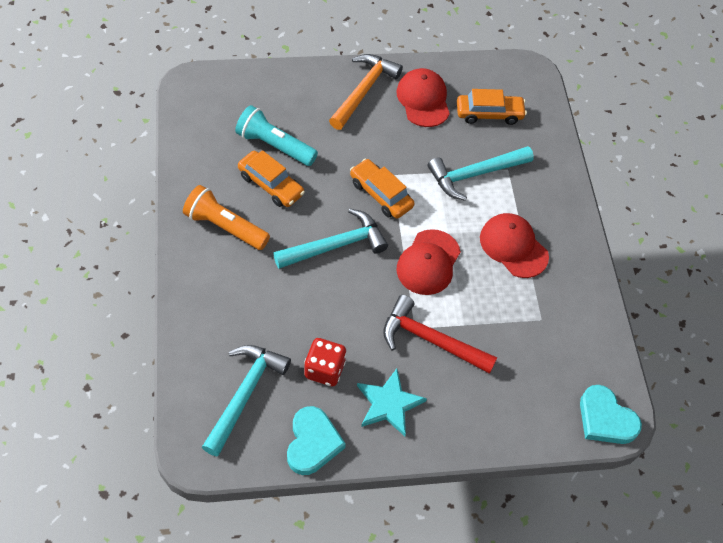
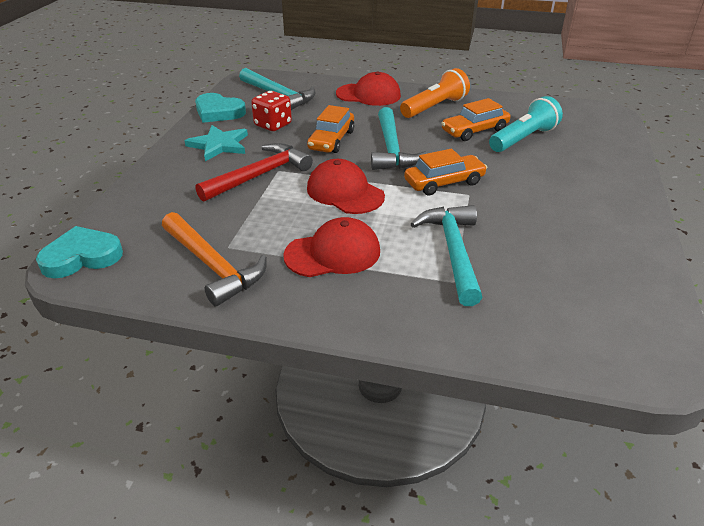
camera: 115 degrees right, 20 degrees down
orange hammer [329,54,403,130] -> orange hammer moved to [162,212,267,306]
red cap [396,68,450,127] -> red cap moved to [336,71,401,106]
orange car [457,89,527,125] -> orange car moved to [307,105,354,153]

